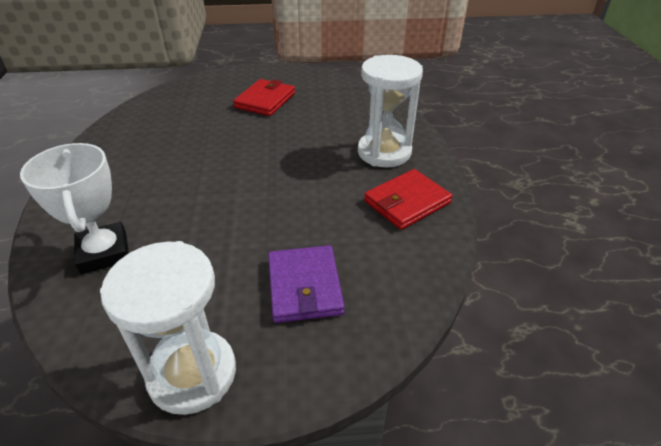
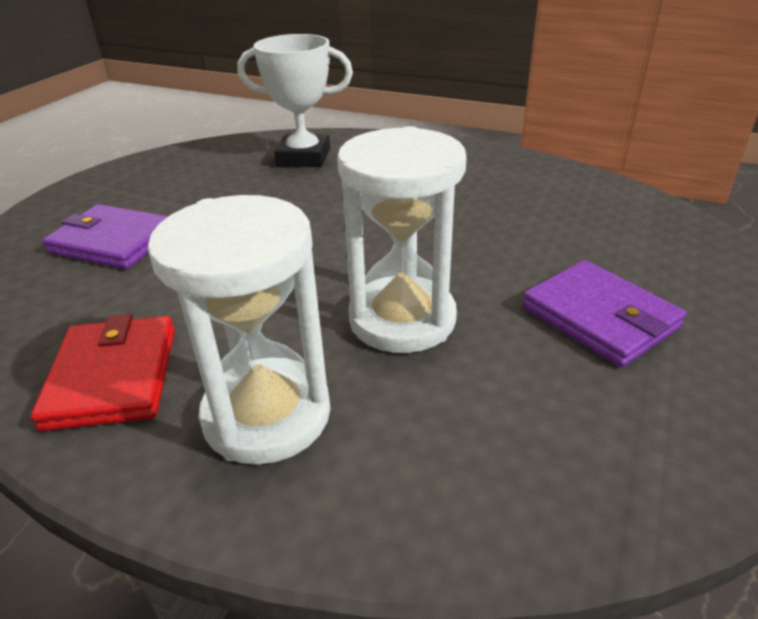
camera: 120 degrees right, 5 degrees down
white hourglass [100,241,236,415] -> white hourglass moved to [337,126,467,353]
red wallet [233,79,295,116] -> purple wallet [522,260,686,367]

